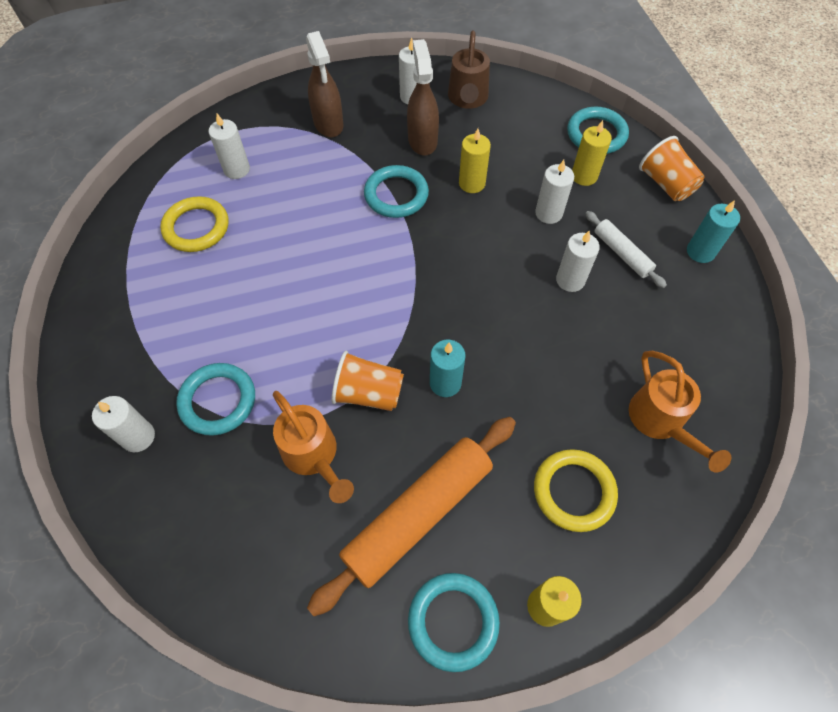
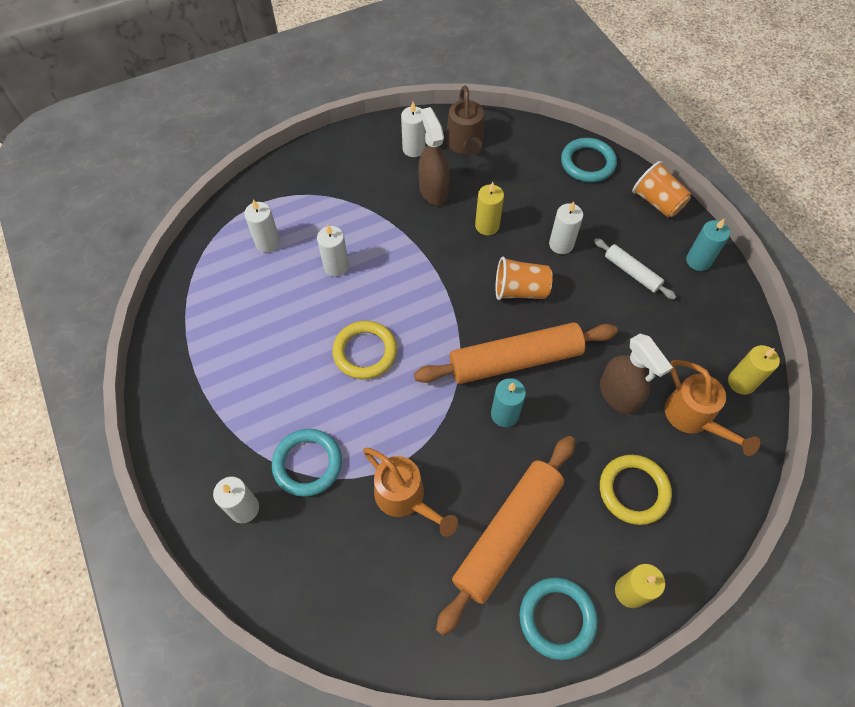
camera: 10 degrees left, 0 degrees up
yellow ring [160,196,229,252] -> yellow ring moved to [332,321,397,379]
brown spray bottle [306,31,344,137] -> brown spray bottle moved to [600,334,673,415]
orange cup [331,351,404,411] -> orange cup moved to [496,257,553,300]
turquoise ring [364,165,429,218] -> none
white candle [556,231,600,292] -> white candle moved to [317,225,349,277]
yellow candle [572,120,612,186] -> yellow candle moved to [728,345,780,395]
none -> orange rolling pin [414,322,618,384]

